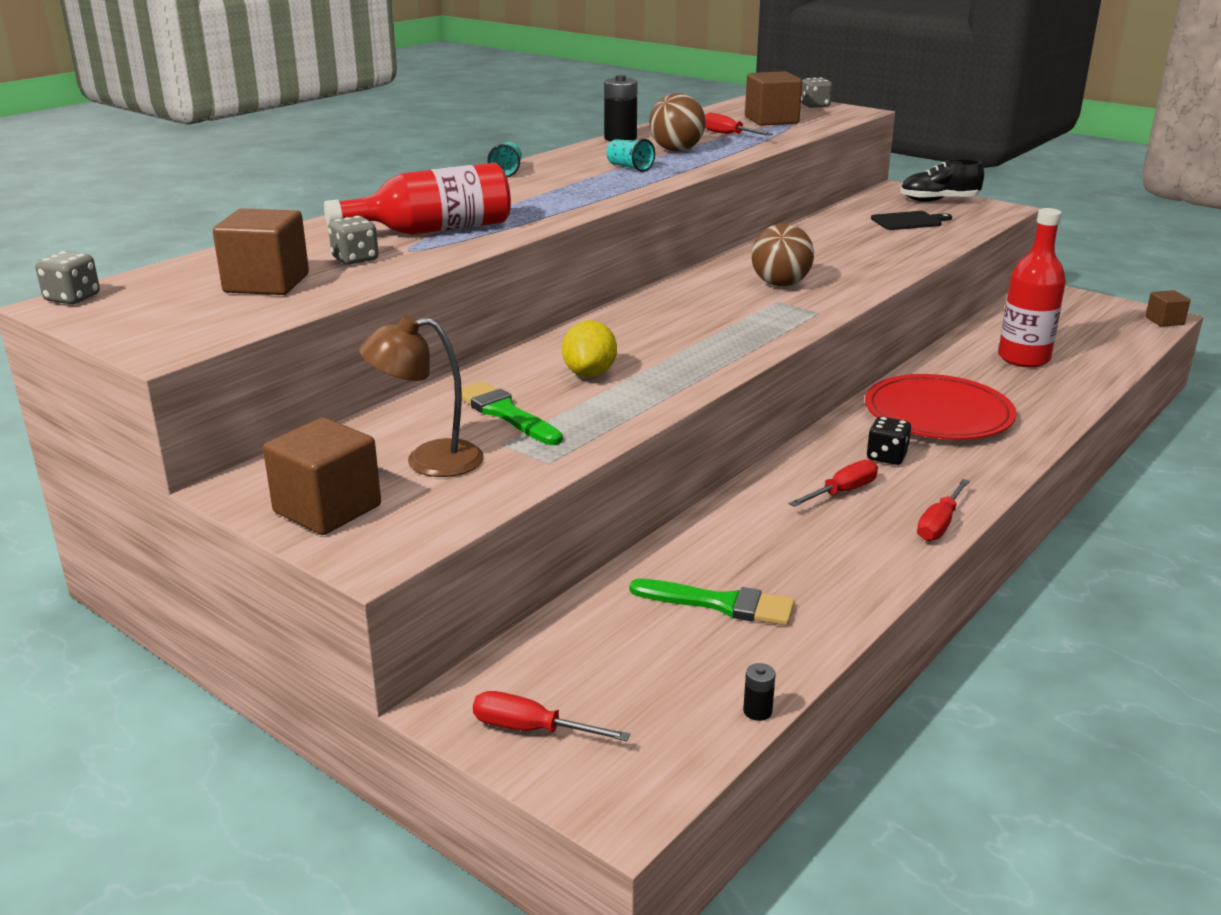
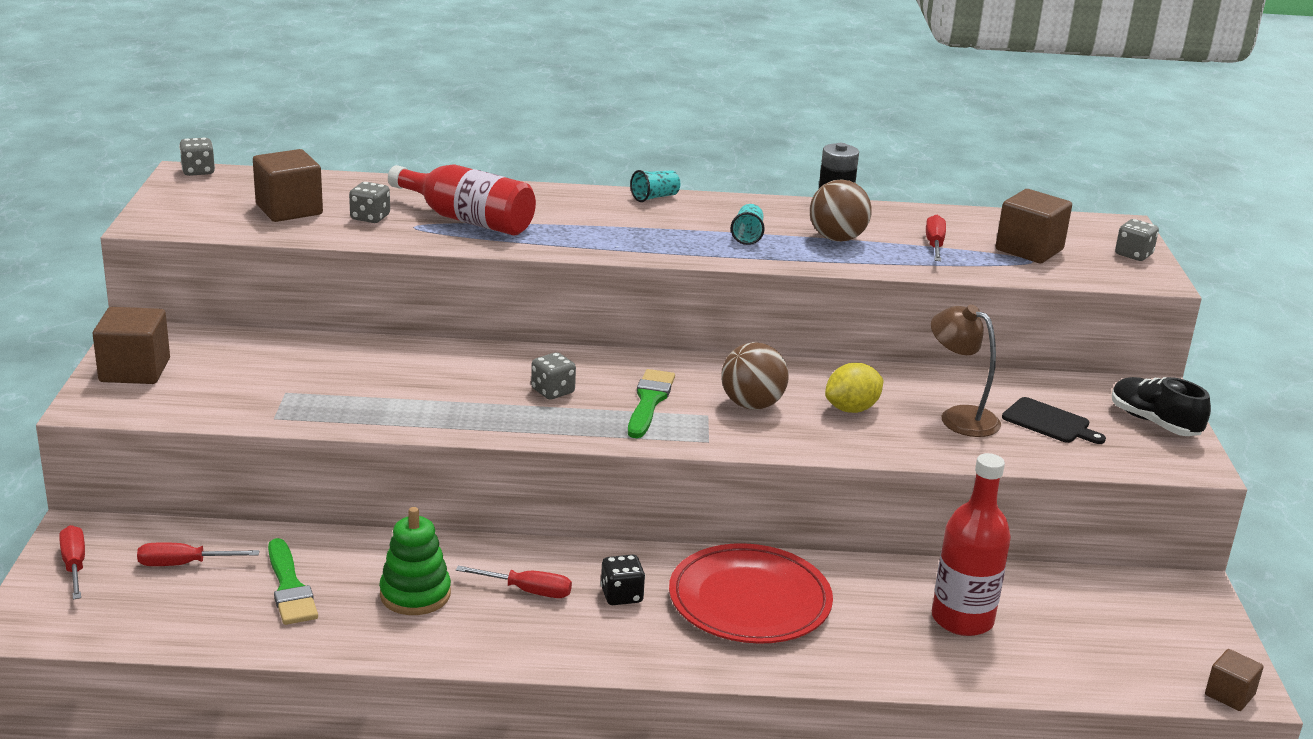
camera: 50 degrees right, 0 degrees up
brown lamp [359,315,484,477] -> brown lamp moved to [931,304,1001,437]
green brush [461,381,563,445] -> green brush moved to [628,369,675,438]
yellow lemon [562,320,617,377] -> yellow lemon moved to [825,363,884,413]
black battery [743,663,776,721] -> none
red screwdriver [917,479,970,541] -> red screwdriver moved to [137,542,259,566]
none -> green stacking toy [379,507,451,615]
none -> grey dice [531,352,576,399]

